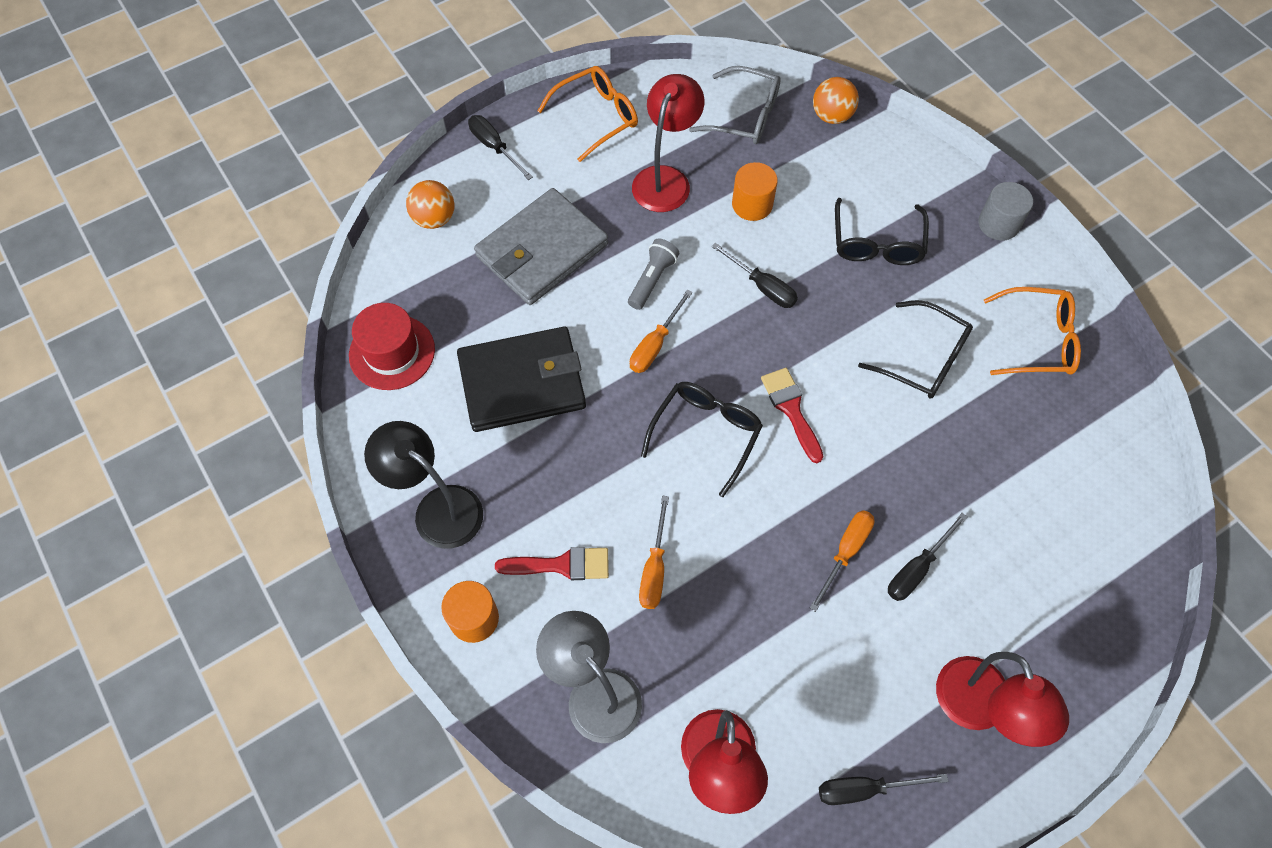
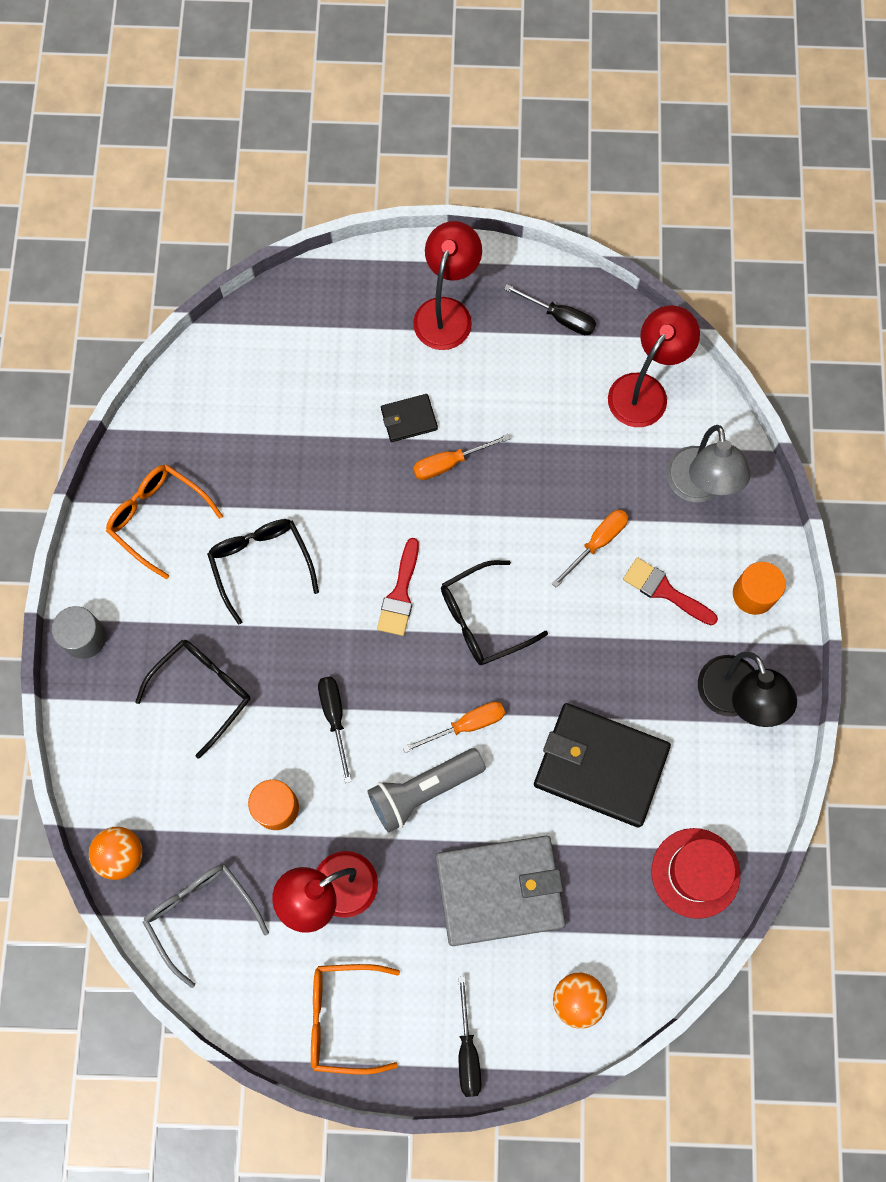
camera: 145 degrees left, 10 degrees up
grey flashlight [628,239,679,310] -> grey flashlight [367,748,486,833], size x1.52
black screwdriver [888,513,967,601] -> black wallet [381,394,438,442]

